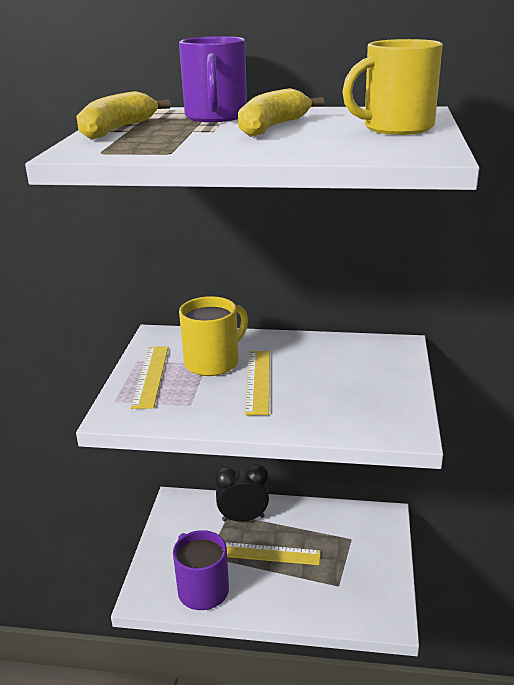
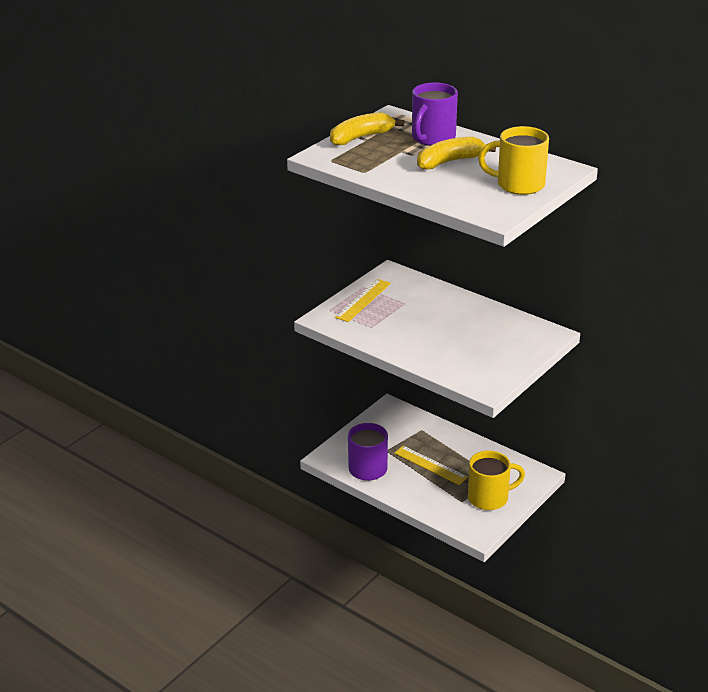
camera: 30 degrees right, 5 degrees up
yellow mug [179,296,248,376] -> yellow mug moved to [468,451,525,510]
black clock [215,464,269,522] -> none
yellow ruler [245,351,270,415] -> none

